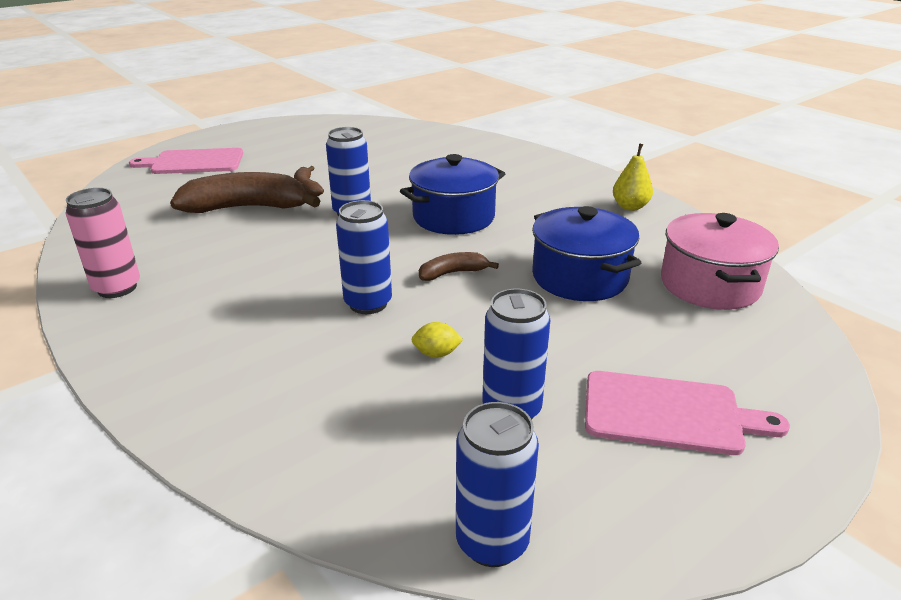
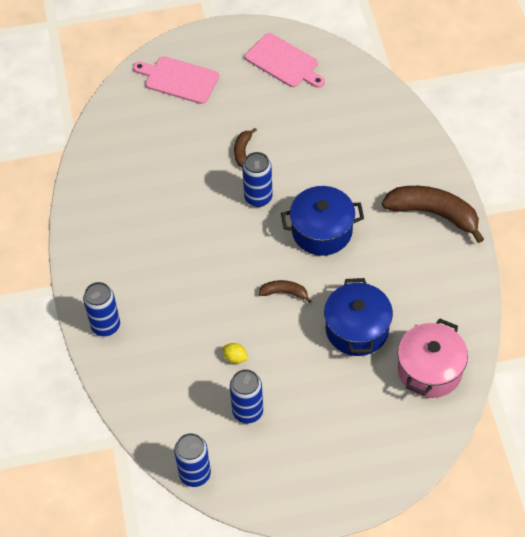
camera: 30 degrees right, 25 degrees up
pink can [65,188,140,298] -> none
brown banana [170,172,321,213] -> brown banana moved to [382,186,484,243]
blue can [336,200,392,314] -> blue can moved to [83,282,120,336]
pink cutting board [585,371,790,455] -> pink cutting board moved to [245,33,325,88]
yellow pear [613,144,653,211] -> none

